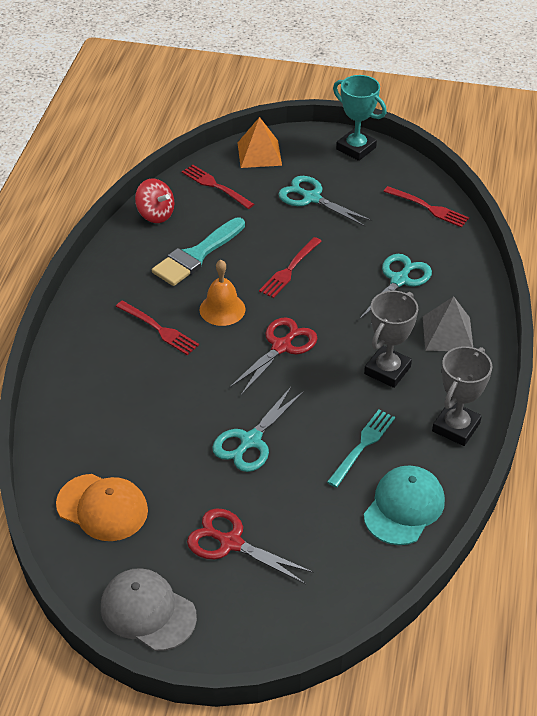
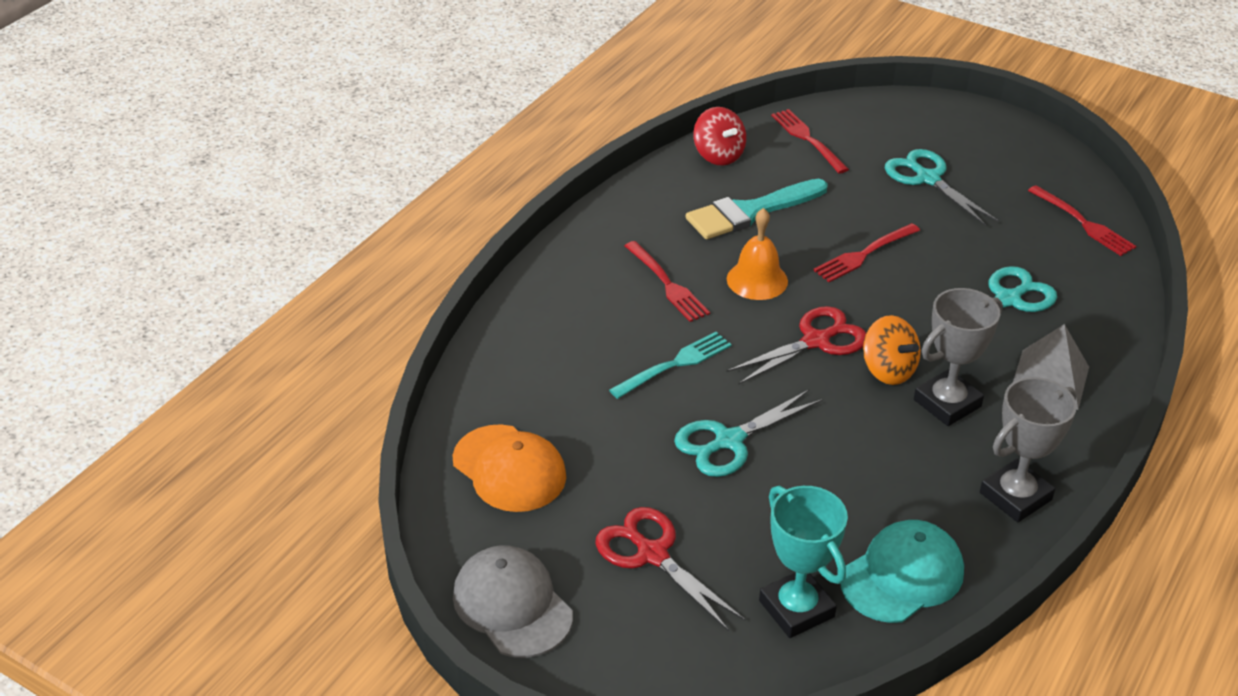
camera: 20 degrees right, 5 degrees down
orange pyramid [238,117,282,168] -> none
turquoise fork [327,410,395,488] -> turquoise fork moved to [609,332,732,399]
turquoise trophy [333,75,387,161] -> turquoise trophy moved to [759,486,848,638]
none -> orange spinning top [863,315,921,385]

